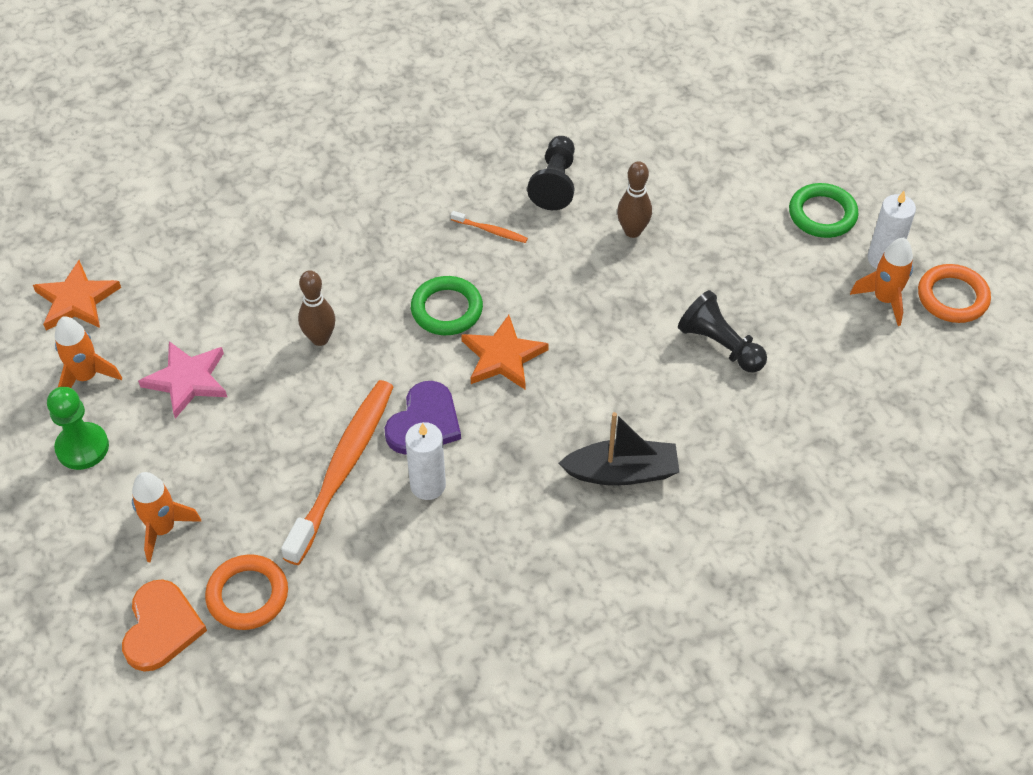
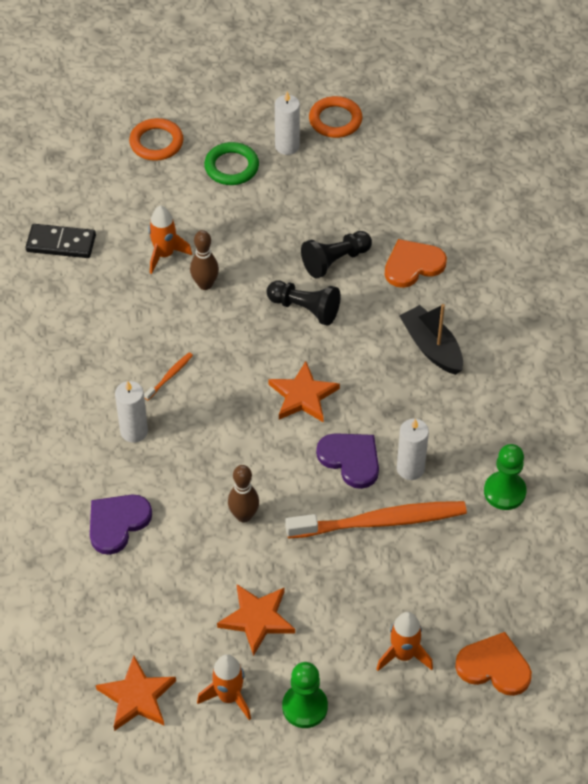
camera: 75 degrees left, 0 degrees up
pink star [138,341,227,419] -> orange star [217,584,295,656]
orange ring [205,554,288,630] -> orange ring moved to [129,118,183,161]
orange toothbrush [281,380,393,565] -> orange toothbrush turned 135 degrees clockwise [285,501,467,539]
green ring [411,276,483,335] -> none
black pawn [527,136,575,210] -> black pawn moved to [267,281,341,326]
black boat [559,412,679,486] -> black boat turned 45 degrees counterclockwise [399,304,463,375]
orange rocket [850,238,913,326] -> orange rocket moved to [149,205,192,274]
none -> black domino [26,224,96,258]
none -> purple heart [90,495,152,555]
none -> white candle [115,381,148,443]
none -> orange heart [385,239,447,288]
none -> green pawn [484,444,527,510]

